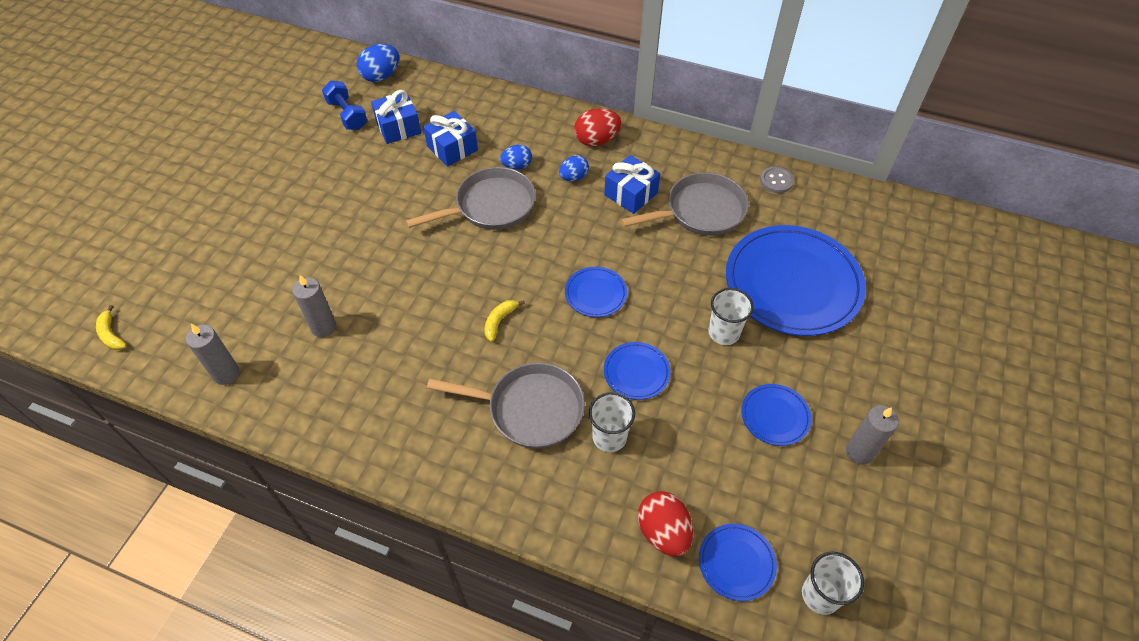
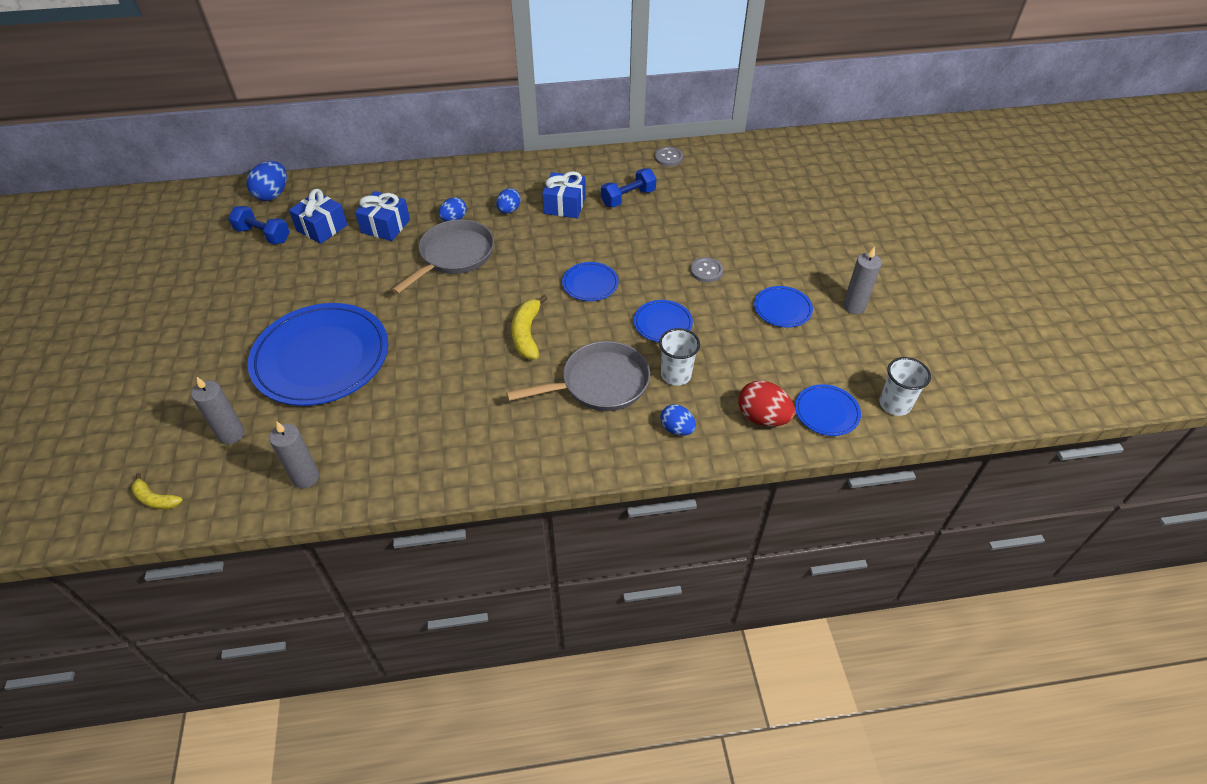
camera: 30 degrees left, 5 degrees down
grey candle [292,275,336,338] -> grey candle moved to [191,377,245,445]
yellow banana [484,300,525,342] -> yellow banana [511,295,548,359], size x1.59
red egg [574,108,621,146] -> none
grey pan [621,172,749,236] -> blue dumbbell [601,169,656,207]
white cup [708,288,754,345] -> grey button [690,257,724,282]
blue plate [726,225,866,336] -> blue plate moved to [248,303,388,406]
none -> blue egg [660,404,696,436]

